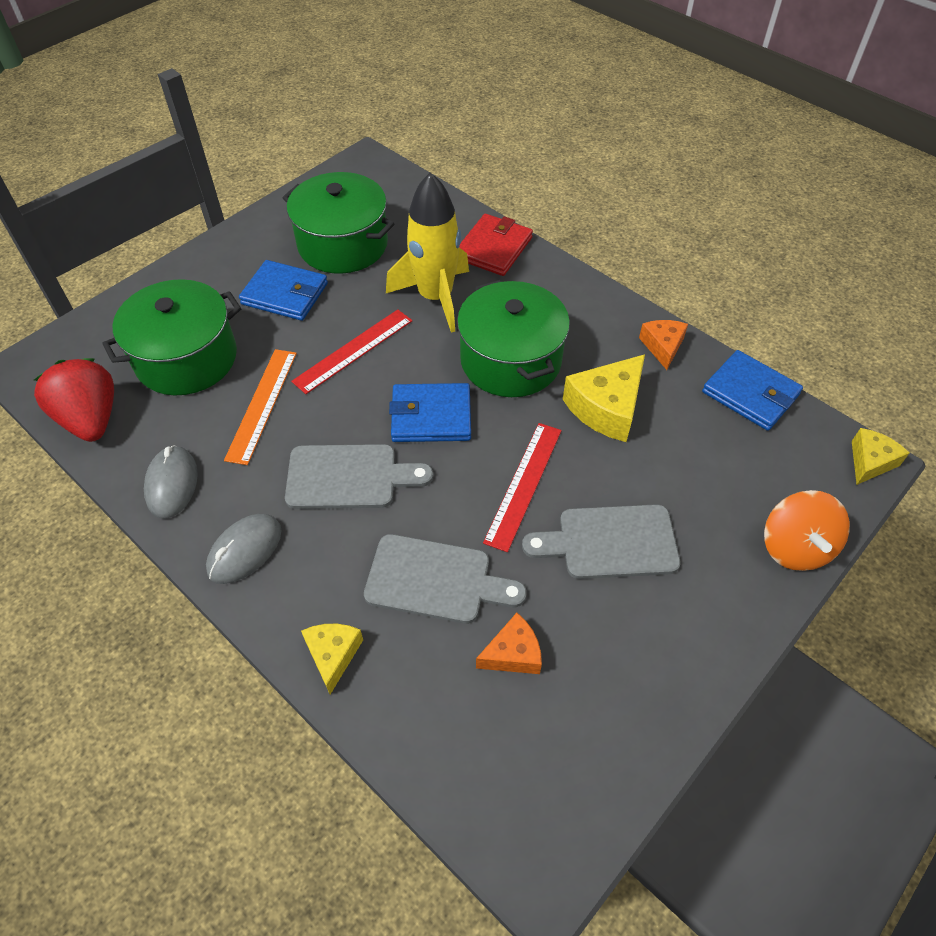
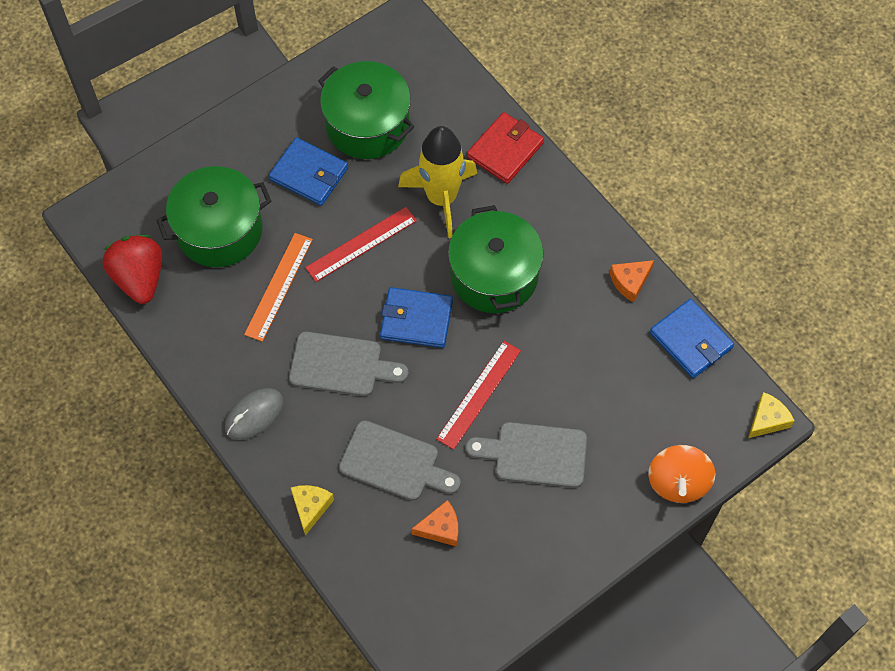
camera: 10 degrees right, 10 degrees up
grey mouse [144,445,198,519] -> none
yellow cheese [563,354,645,442] -> none
orange cheese [639,320,688,370] -> orange cheese turned 135 degrees counterclockwise [610,260,654,302]

